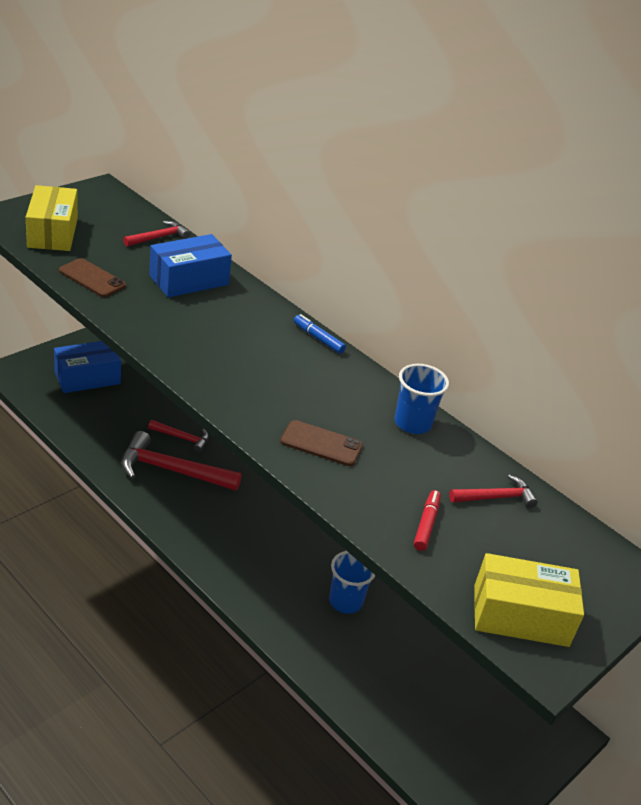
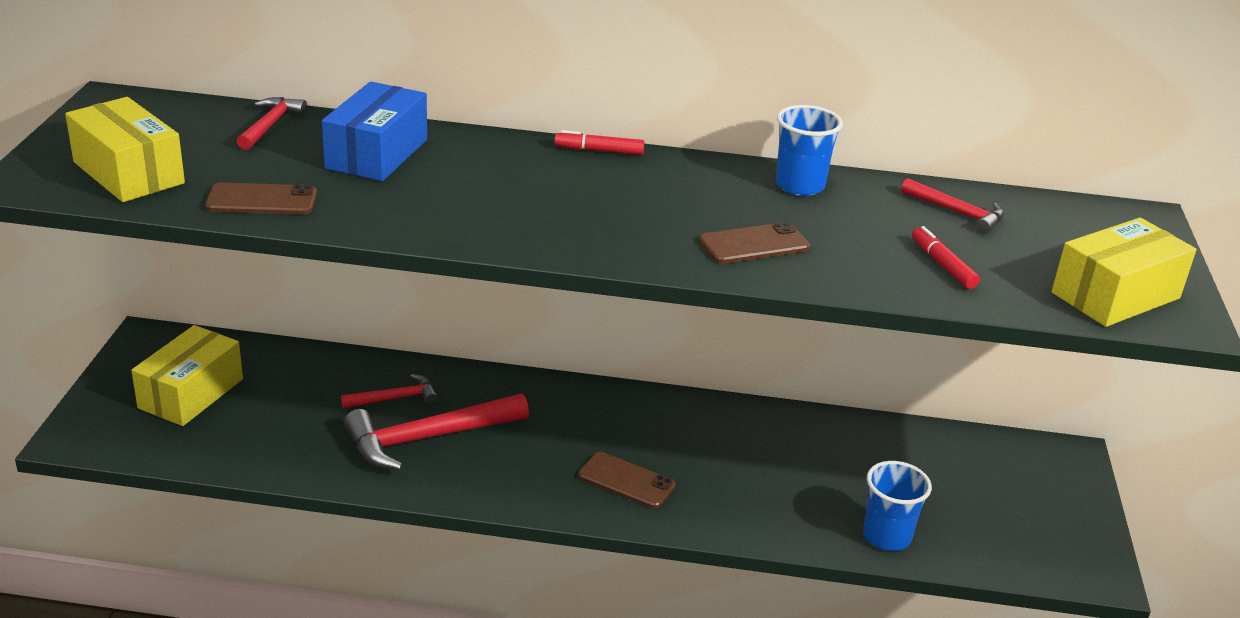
camera: 35 degrees left, 5 degrees down
blue box [54,341,121,393] -> yellow box [131,325,243,426]
blue marker [294,314,346,354] -> red marker [554,130,644,155]
blue cup [329,551,375,614] -> blue cup moved to [863,461,932,551]
red hammer [449,475,538,508] -> red hammer turned 90 degrees clockwise [901,178,1004,234]
none -> brown phone [578,452,675,508]

